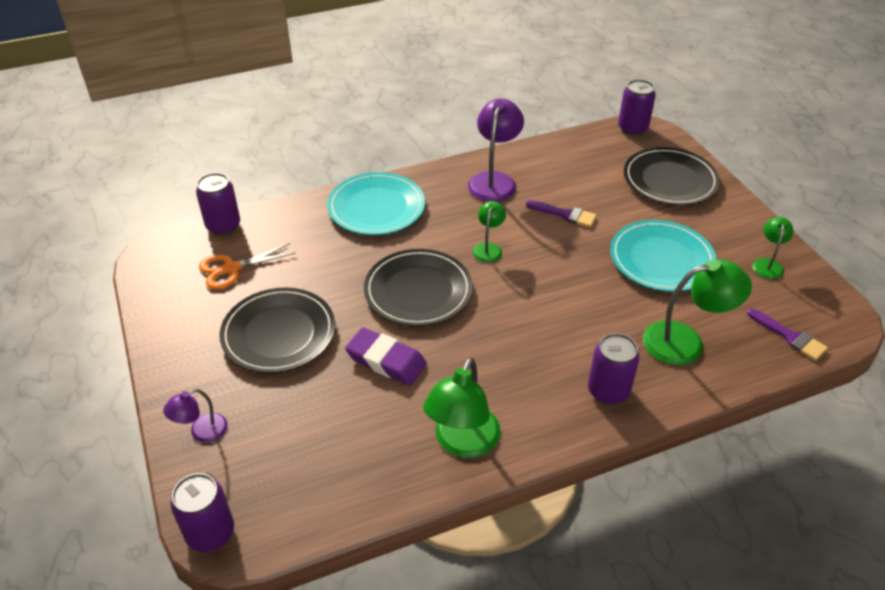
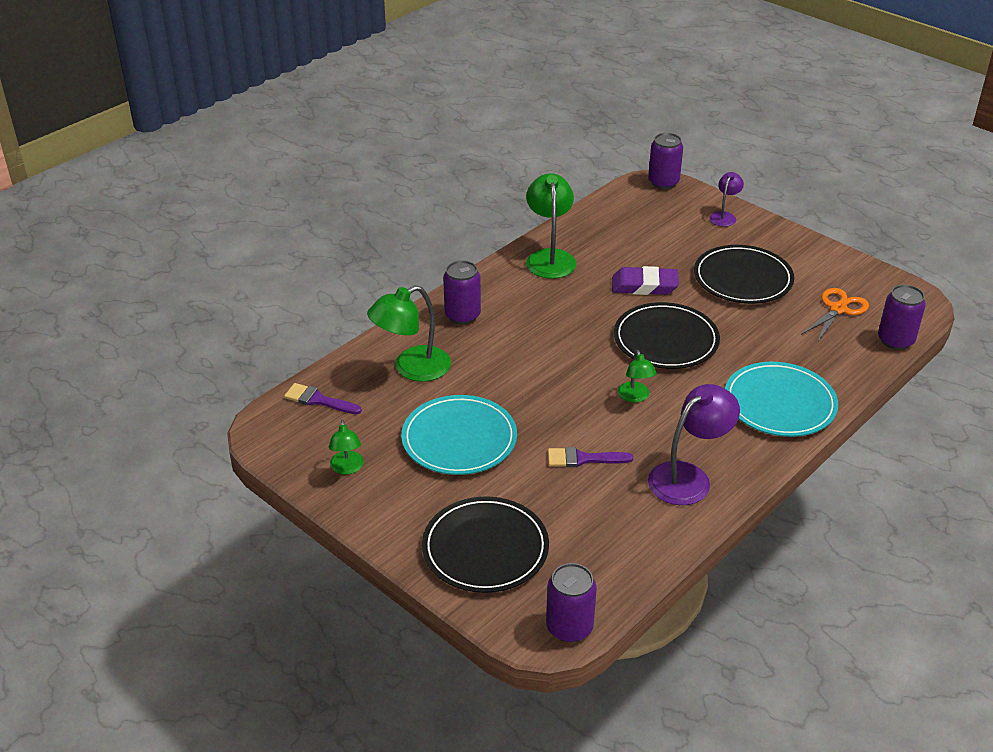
camera: 155 degrees right, 5 degrees down
purple lamp [468,98,524,202] -> purple lamp turned 120 degrees counterclockwise [648,384,740,505]

